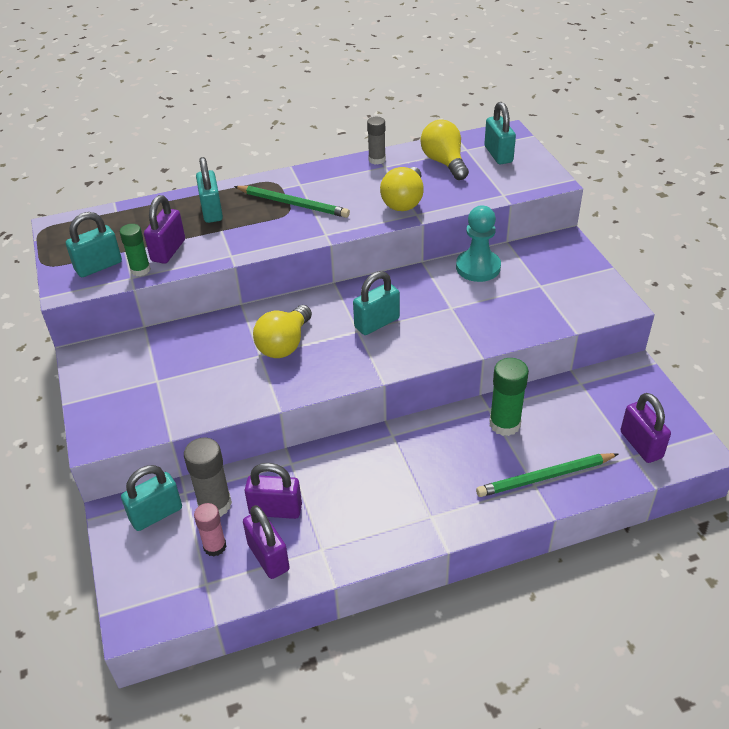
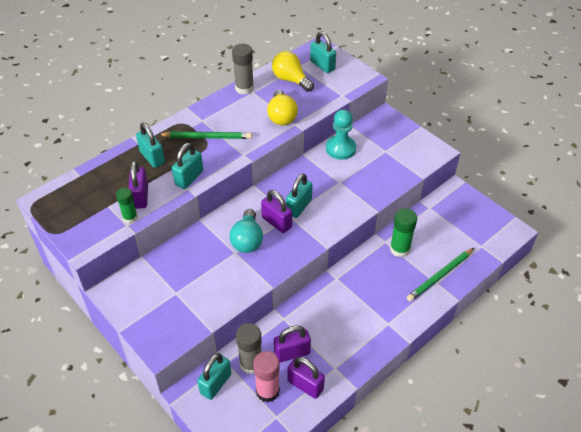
camera: 25 degrees left, 5 degrees up
turquoise padlock [66,212,122,277] -> turquoise padlock moved to [172,143,203,189]
pink glue stick [194,503,227,557] -> pink glue stick [253,351,280,402], size x1.52
yellow light bulb [253,305,312,358] -> turquoise light bulb [229,209,263,253]
grey glue stick [367,117,386,165] -> grey glue stick [232,44,254,95], size x1.52
purple padlock [621,393,671,463] -> purple padlock moved to [261,190,292,233]

